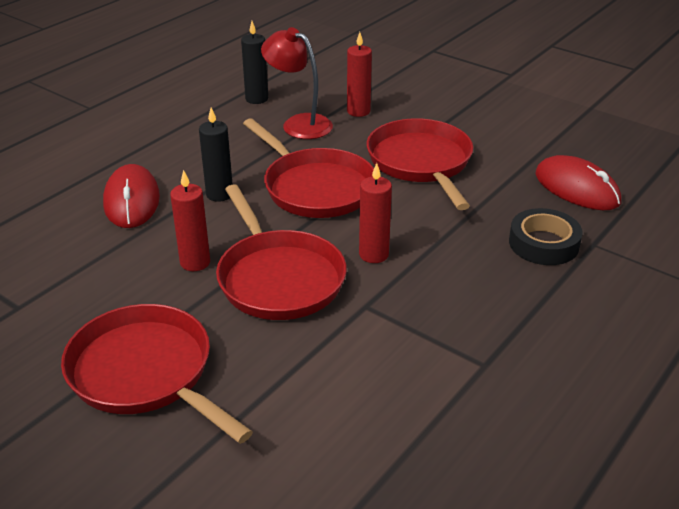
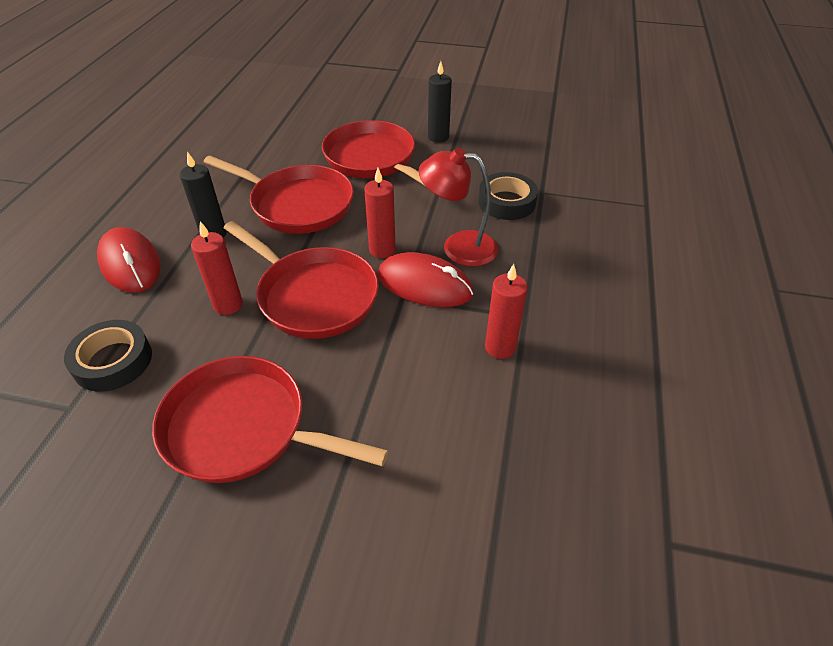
camera: 25 degrees left, 10 degrees up
black candle [241,21,268,104] -> black candle moved to [428,61,452,143]
red lamp [261,27,333,139] -> red lamp moved to [419,148,498,267]
red candle [347,32,372,117] -> red candle moved to [485,264,528,359]
red mouse [536,155,621,210] -> red mouse moved to [378,252,473,307]
none -> black tape [64,320,152,392]

